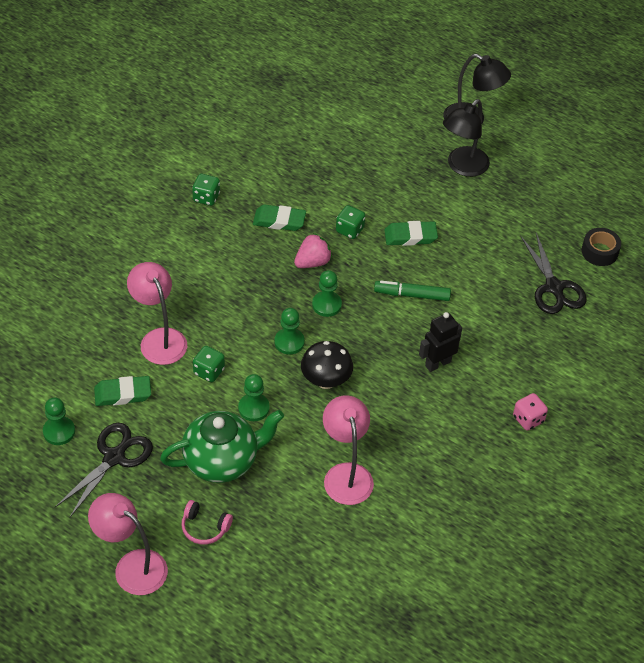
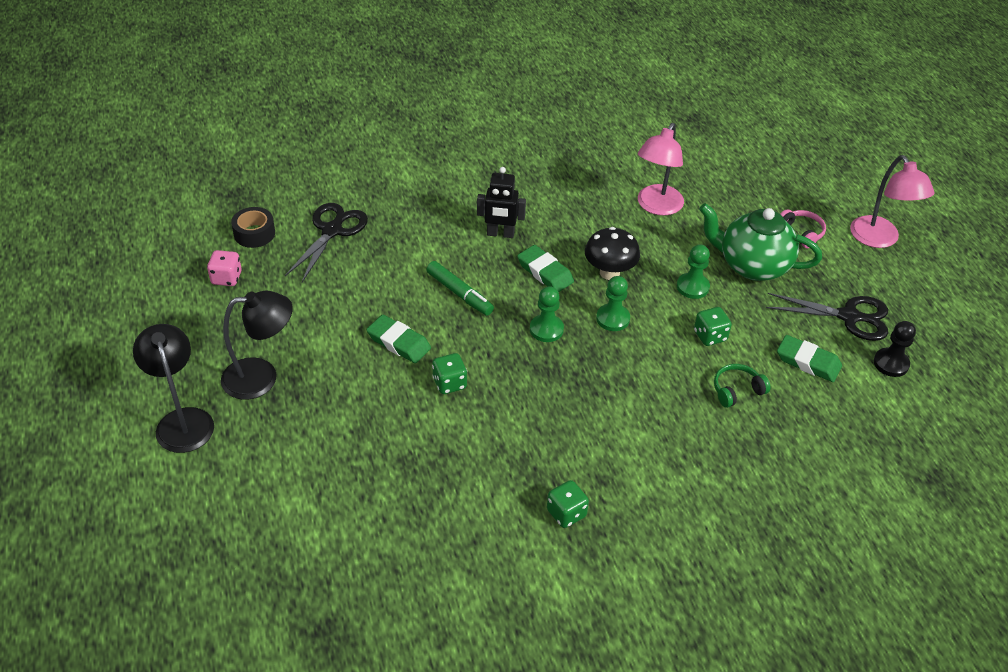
camera: 140 degrees left, 5 degrees down
green pawn [43,398,75,445] -> black pawn [874,321,916,377]
black scissors [55,423,153,517] -> black scissors turned 150 degrees counterclockwise [766,293,888,341]
pink lamp [127,262,187,365] -> green headphones [714,364,771,408]
green eraser [253,205,306,231] -> green eraser moved to [517,245,574,292]
pink strawberry [294,233,332,268] -> none
pink dice [513,393,548,431] -> pink dice moved to [207,250,242,286]

